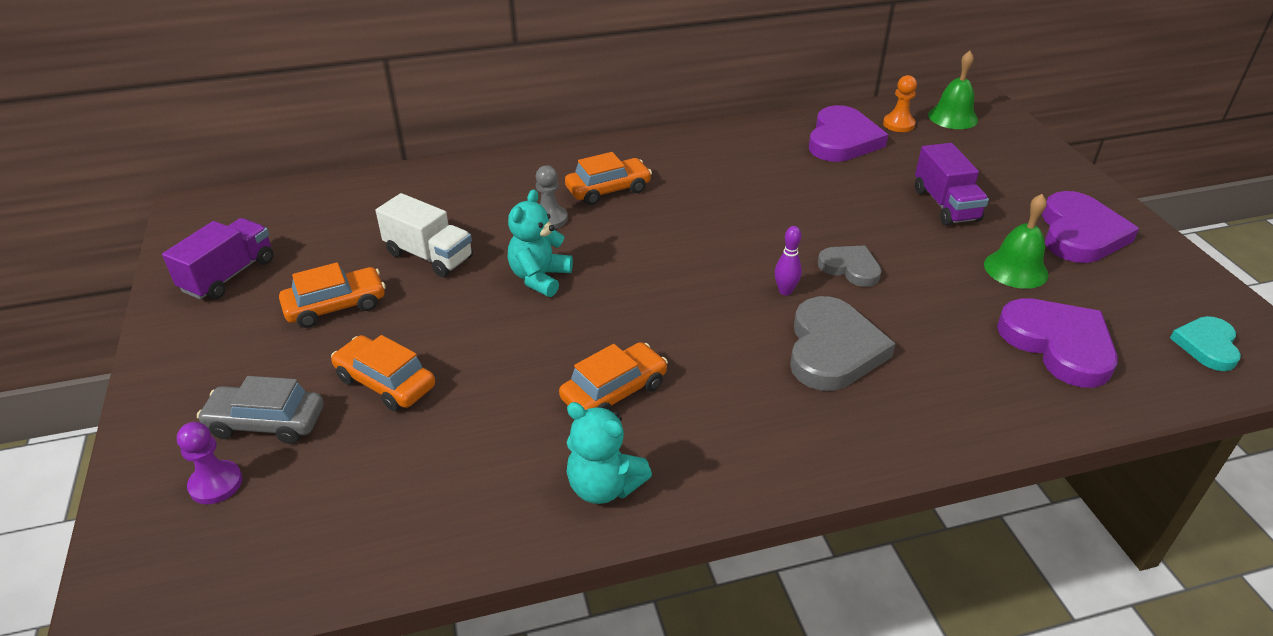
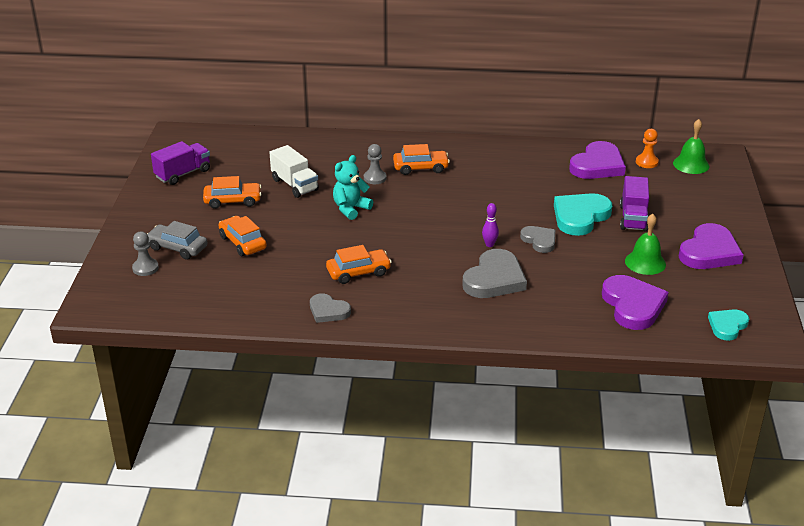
camera: 20 degrees right, 5 degrees down
purple pawn [177,422,242,504] -> grey pawn [132,231,159,276]
turquoise teddy bear [567,402,652,504] -> grey heart [310,293,351,323]
none -> turquoise heart [554,193,612,236]

